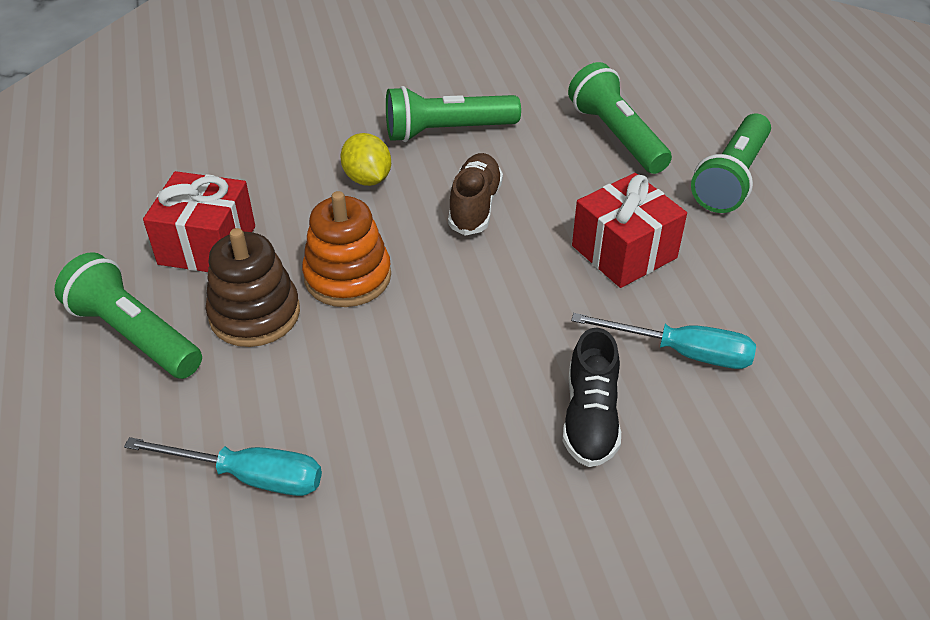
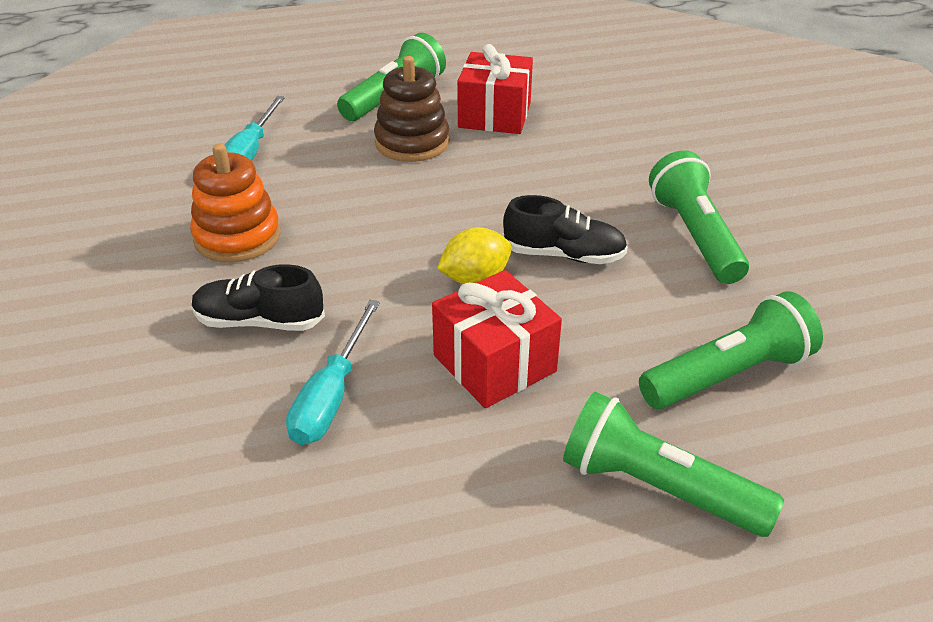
camera: 90 degrees right, 5 degrees down
orange stacking toy [302,191,391,307] -> orange stacking toy moved to [190,144,280,263]
yellow lemon [340,133,391,186] -> yellow lemon moved to [437,227,512,284]
brown shoe [448,153,503,236] -> black shoe [503,195,628,264]

